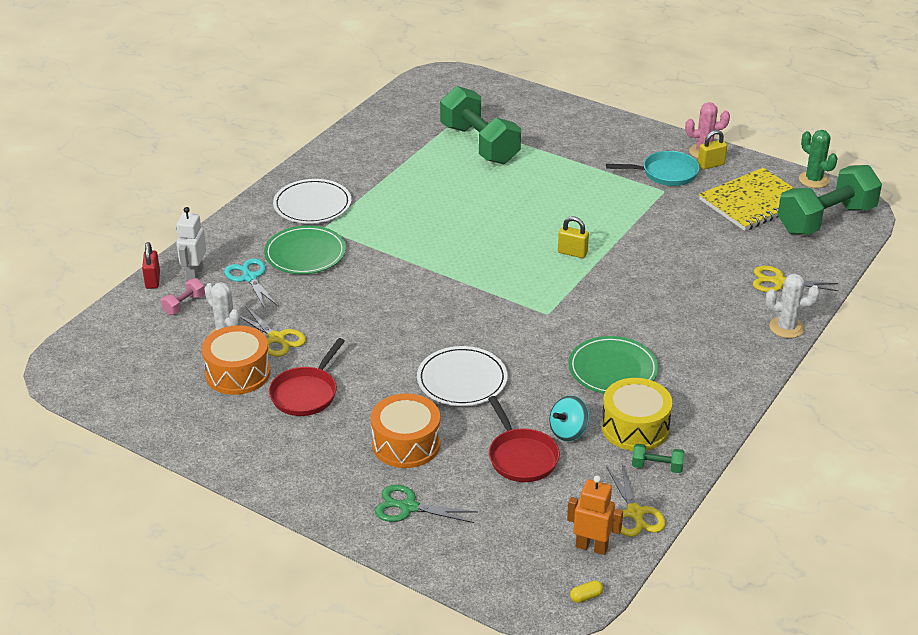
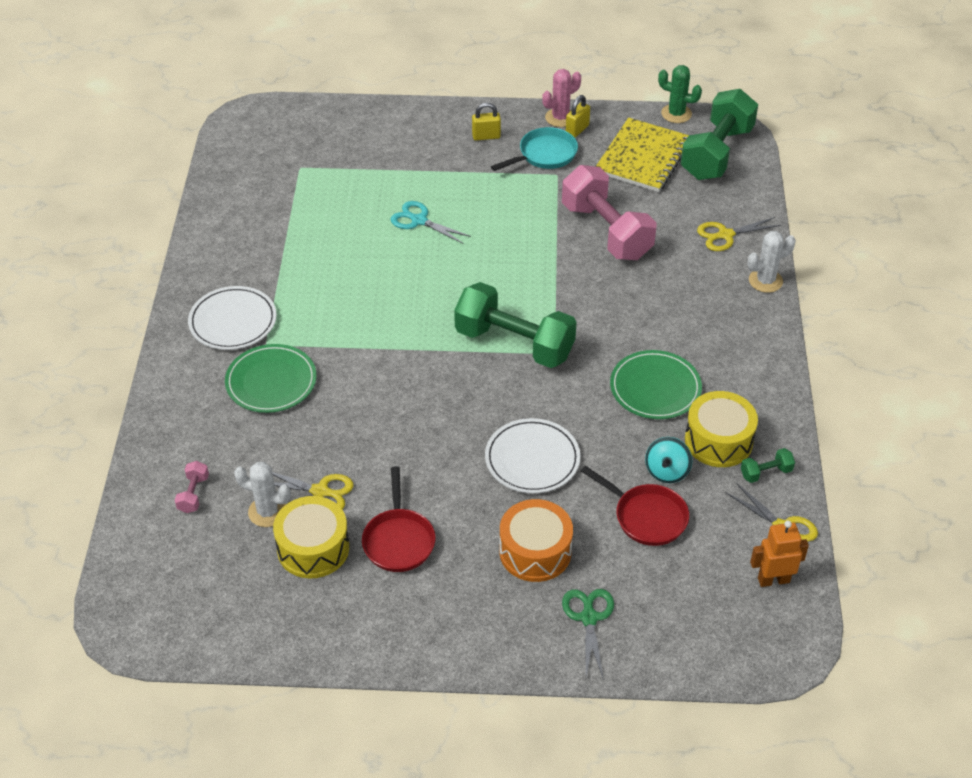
camera: 30 degrees left, 10 degrees up
red padlock [142,242,160,289] -> none
white robot [176,207,206,280] -> none
orange drum [202,325,271,395] -> yellow drum [273,496,349,578]
turquoise scissors [224,258,279,309] -> turquoise scissors moved to [390,201,471,244]
green scissors [375,485,478,523] -> green scissors turned 105 degrees clockwise [562,589,614,680]
green dumbbell [440,86,521,164] -> green dumbbell moved to [454,282,577,368]
yellow padlock [558,216,589,258] -> yellow padlock moved to [472,103,501,141]
yellow capsule [570,580,603,603] -> none
none -> pink dumbbell [562,165,656,260]

